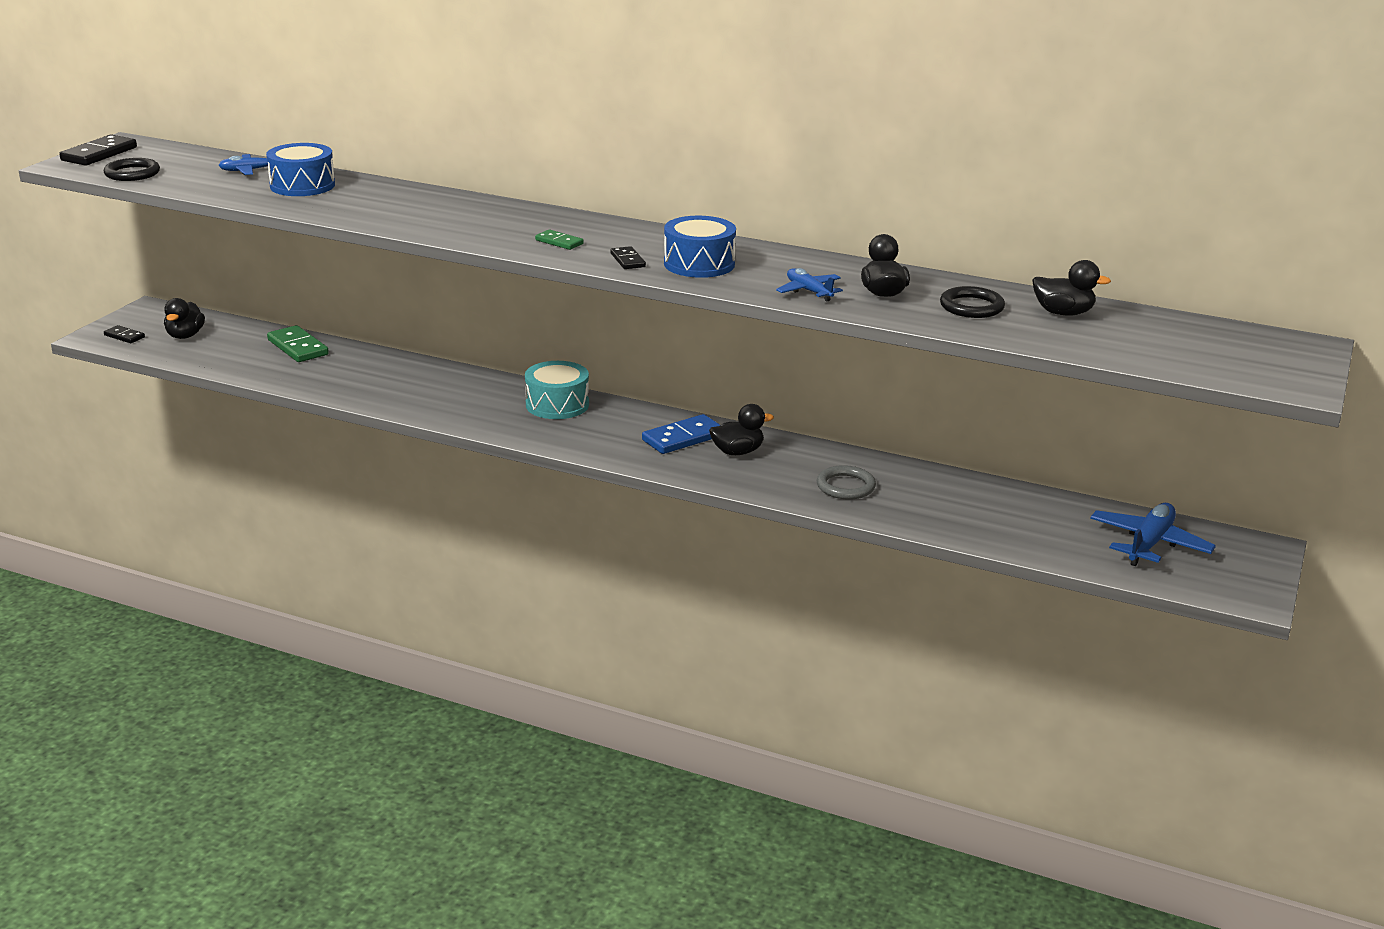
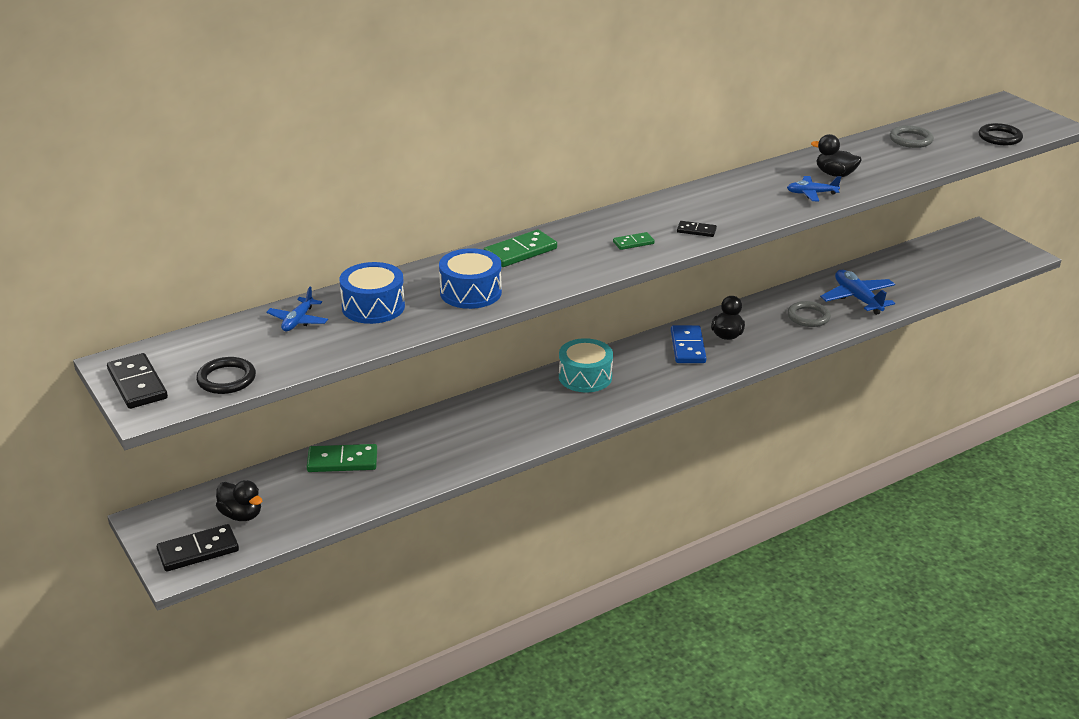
camera: 55 degrees left, 5 degrees up
black domino [104,325,145,343] -> black domino [157,524,239,572], size x1.78
blue drum [664,216,736,278] -> blue drum moved to [439,248,502,309]
black ring [940,286,1005,318] -> black ring moved to [979,123,1023,145]
black duck [1032,260,1111,316] -> grey ring [890,126,934,148]
blue plane [1090,503,1216,566] -> blue plane moved to [820,270,895,315]
none -> green domino [484,230,557,267]

